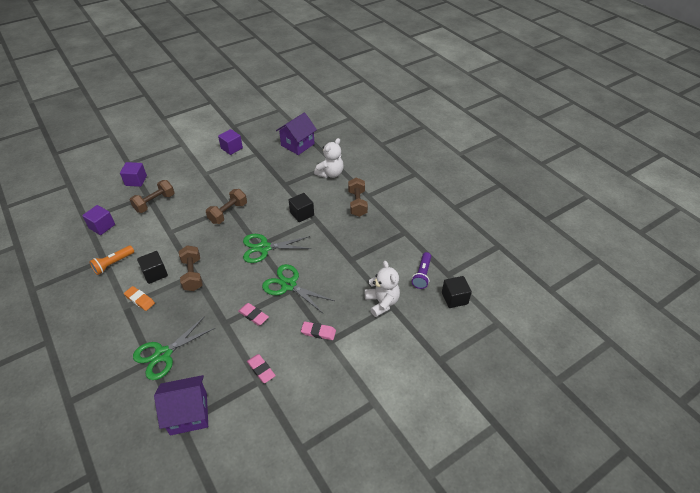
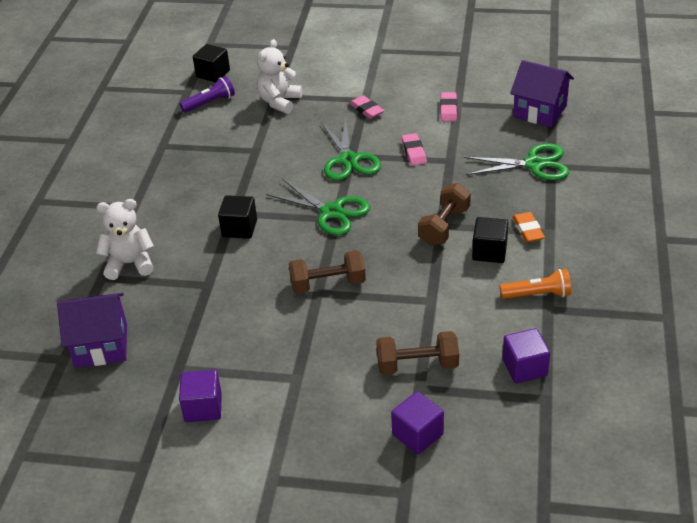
camera: 135 degrees left, 5 degrees down
brown dumbbell [348,177,368,217] -> none

